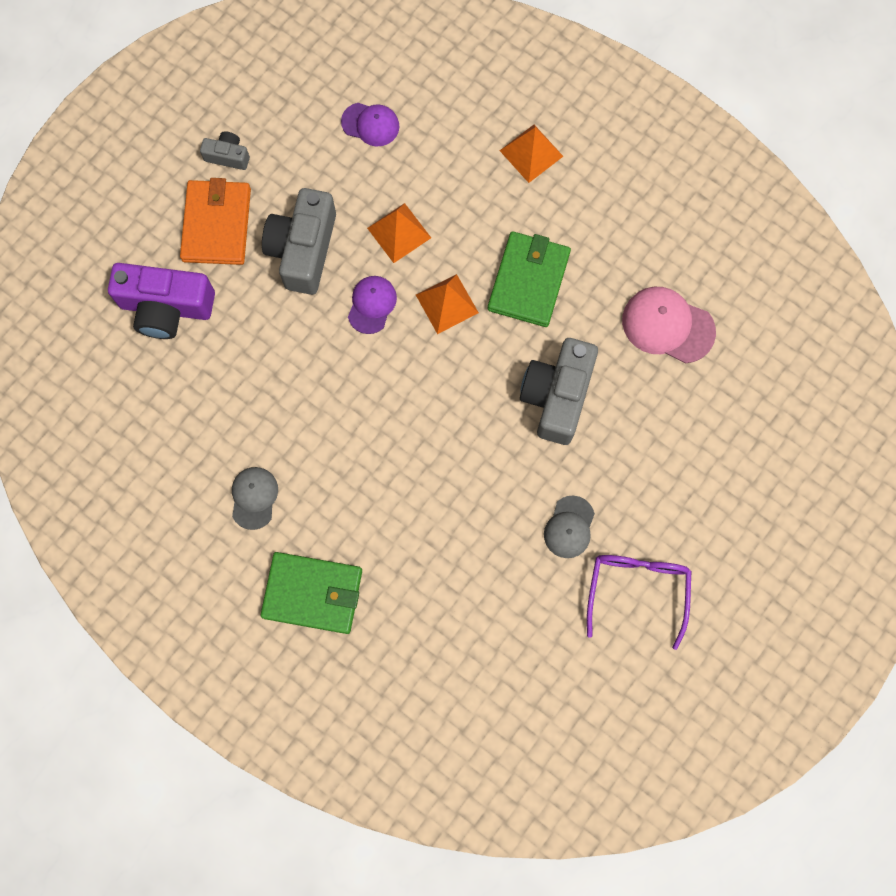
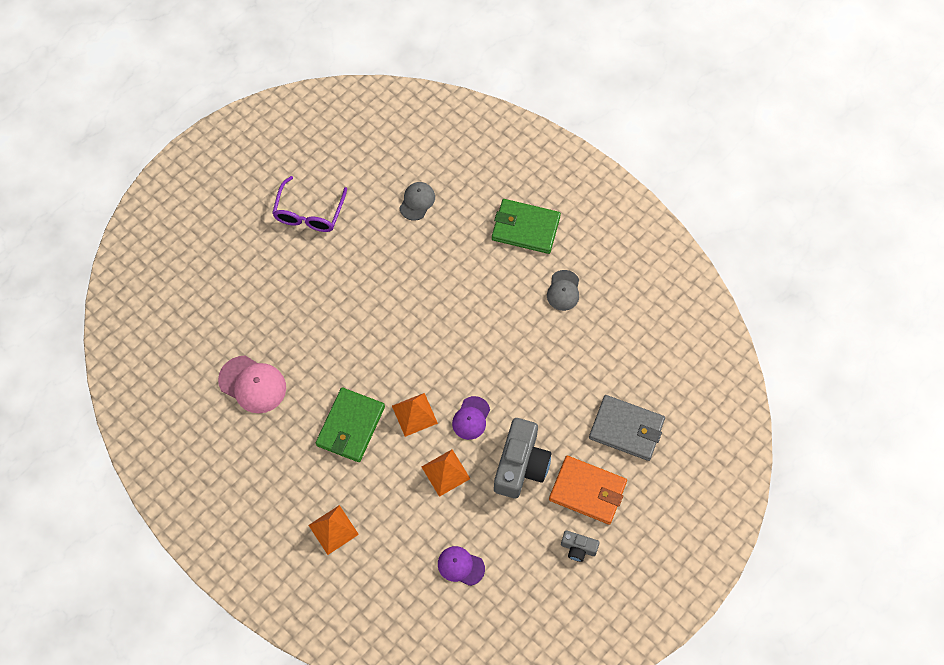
camera: 175 degrees left, 10 degrees down
purple camera [108,263,215,339] -> grey wallet [589,395,665,461]
orange wallet [180,178,251,265] -> orange wallet turned 75 degrees counterclockwise [549,456,627,525]
grey camera [520,338,598,445] -> none
grey cap [544,496,595,558] -> grey cap moved to [399,182,435,221]

